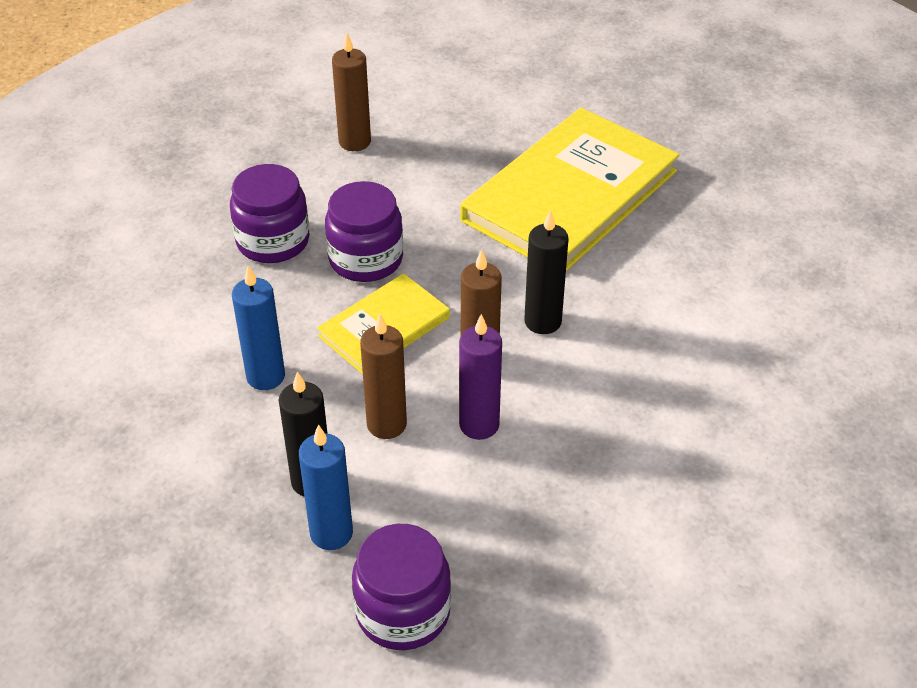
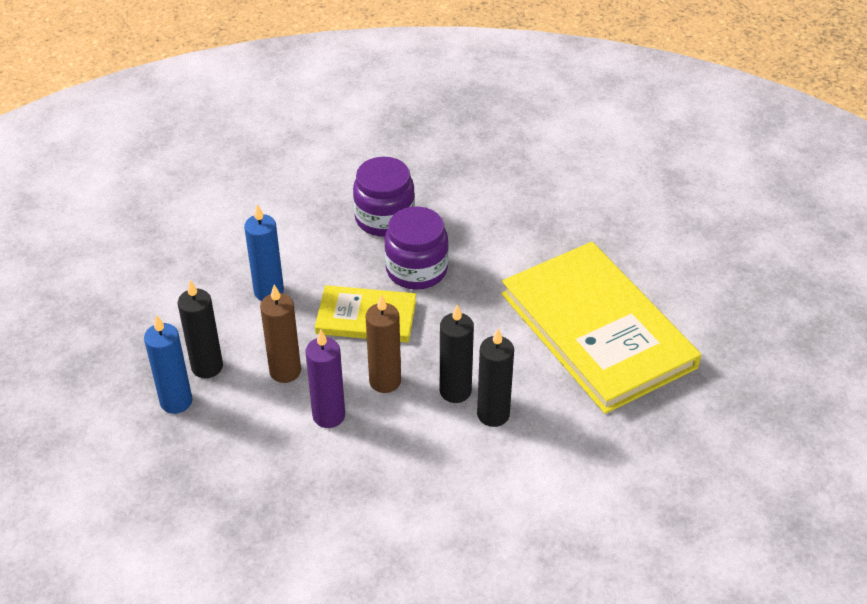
camera: 50 degrees right, 0 degrees up
brown candle [332,33,371,151] -> none
purple jar [352,524,451,650] -> none
yellow book [460,108,679,271] -> yellow book turned 60 degrees clockwise [501,242,701,414]
none -> black candle [477,328,514,427]

